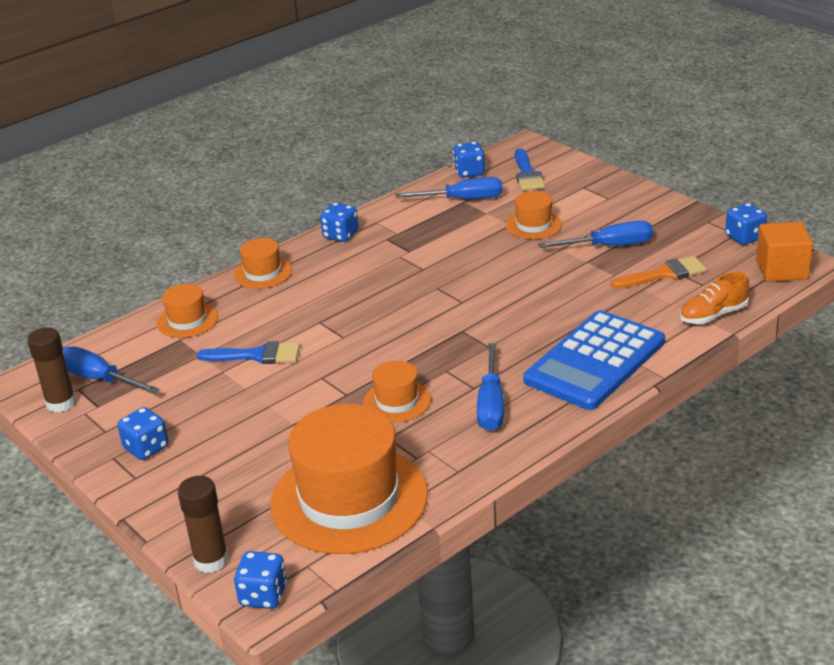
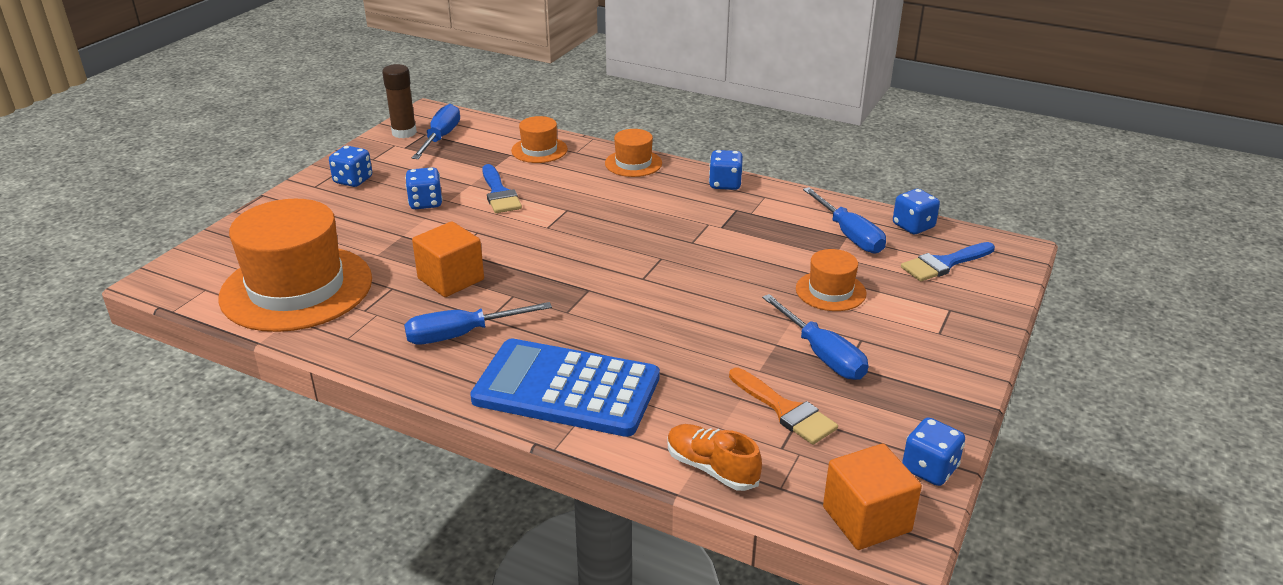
camera: 65 degrees right, 0 degrees up
brown glue stick [178,476,229,573] -> none
blue dice [234,551,287,609] -> blue dice moved to [405,167,443,209]
orange hat [363,361,431,422] -> orange cube [412,221,484,297]

